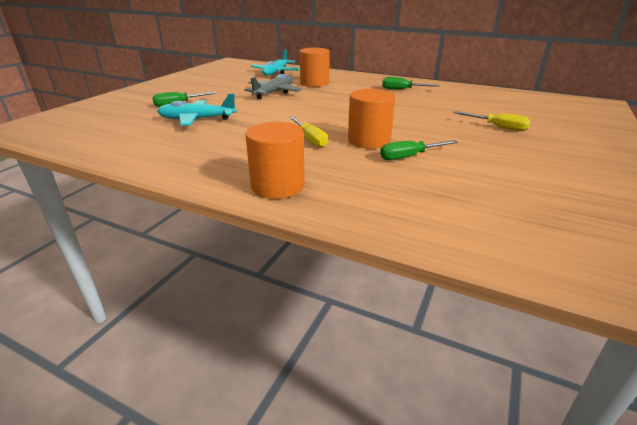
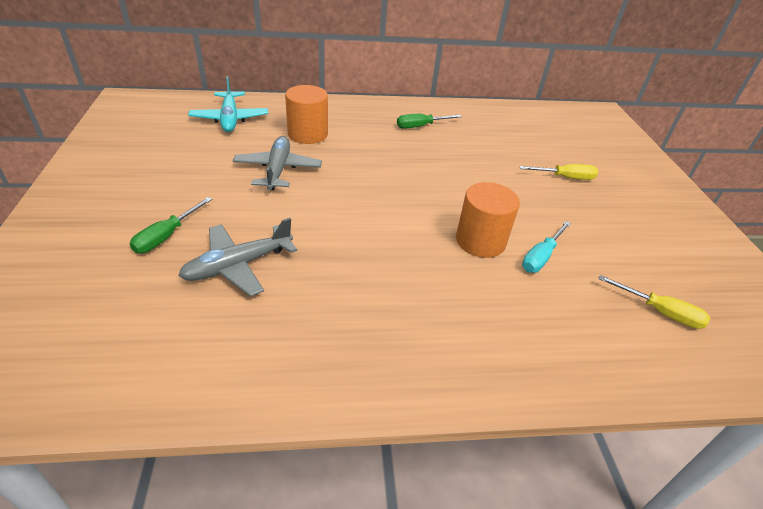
camera: 35 degrees left, 10 degrees up
turquoise plane [157,93,237,126] -> grey plane [178,218,297,297]
orange cylinder [245,122,305,199] -> none
yellow screwdriver [289,117,328,148] -> yellow screwdriver moved to [598,275,710,329]
green screwdriver [380,140,458,160] -> turquoise screwdriver [522,221,571,273]

